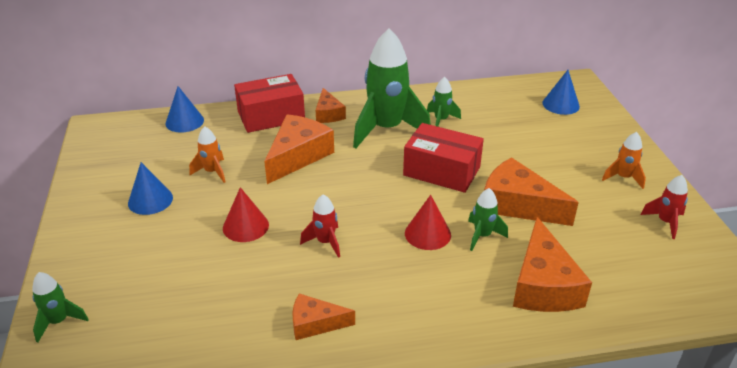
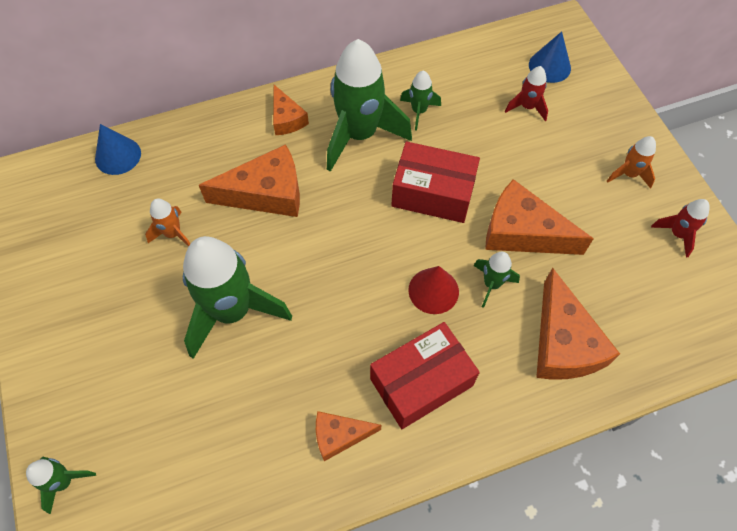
camera: 10 degrees left, 25 degrees up
blue cone [128,162,173,215] -> none
red cone [223,187,269,242] -> green rocket [183,236,292,359]
red box [234,74,305,133] -> red box moved to [370,322,480,429]
orange cheese [264,114,334,184] -> orange cheese turned 60 degrees clockwise [199,144,300,217]
red rocket [300,194,340,258] -> red rocket moved to [505,66,548,121]

